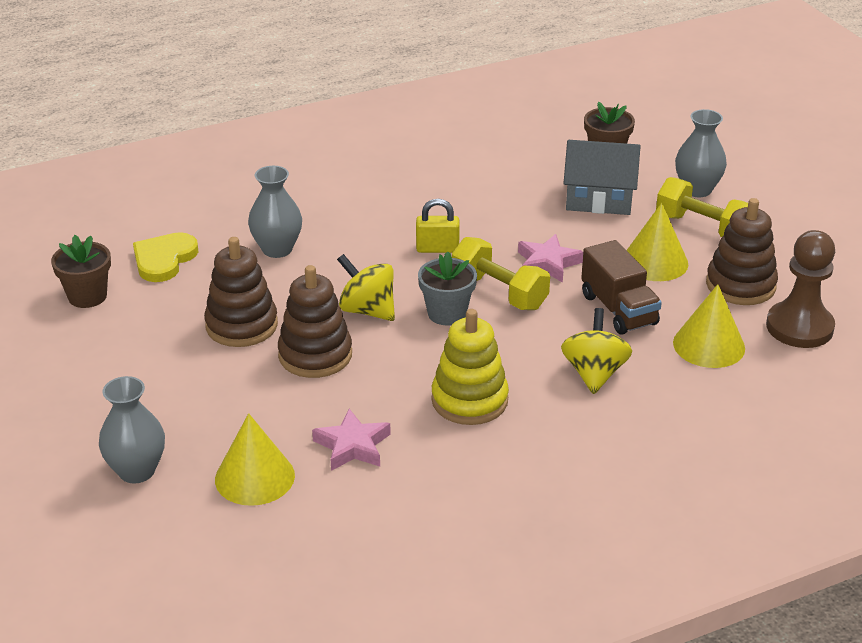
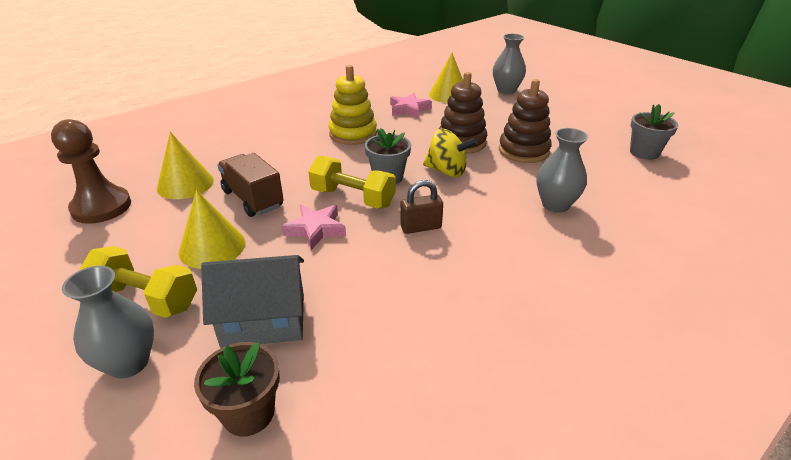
camera: 165 degrees right, 0 degrees up
brown flower pot [51,235,111,308] -> grey flower pot [630,104,678,160]
yellow heart [133,232,198,282] -> none
yellow padlock [416,199,460,253] -> brown padlock [400,180,443,234]
yellow spinning top [561,308,632,394] -> none
brown stacking toy [706,198,778,305] -> none

